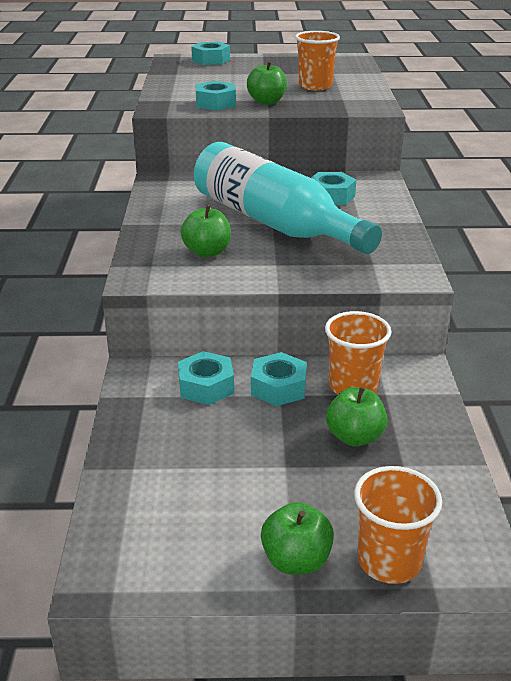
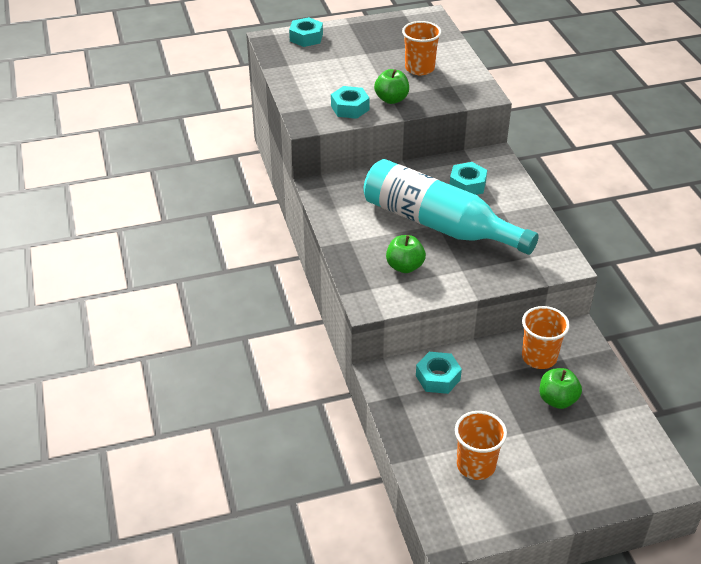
camera: 15 degrees left, 10 degrees up
turquoise nut [251,352,307,406] -> none
green apple [261,502,334,575] -> none
orange cup [354,466,442,584] -> orange cup moved to [455,411,507,480]

